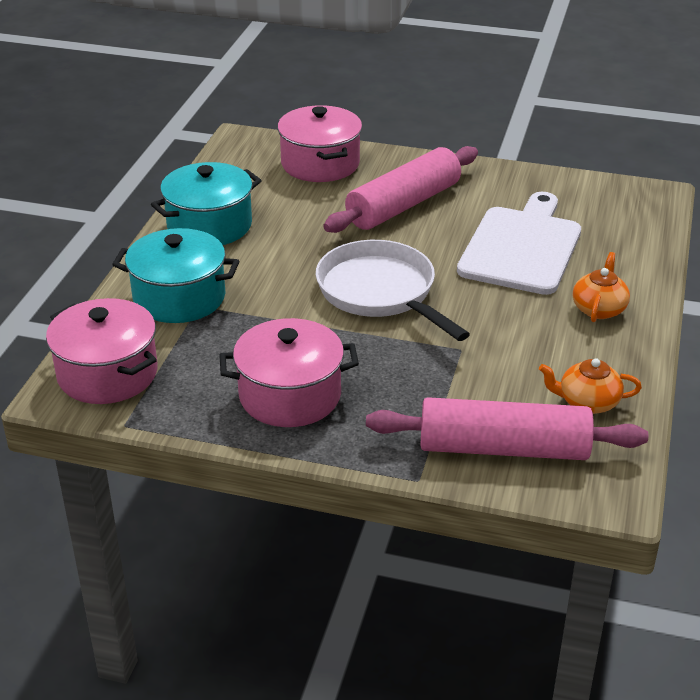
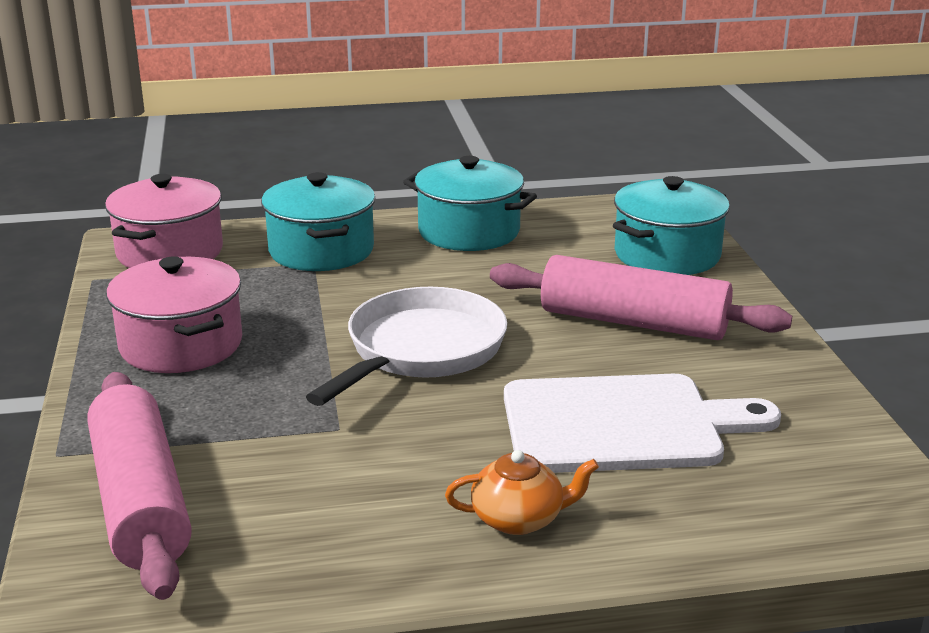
camera: 65 degrees right, 10 degrees down
pink pot [277,105,362,182] -> turquoise pot [613,176,730,275]
orange teapot [539,358,642,414] -> none

